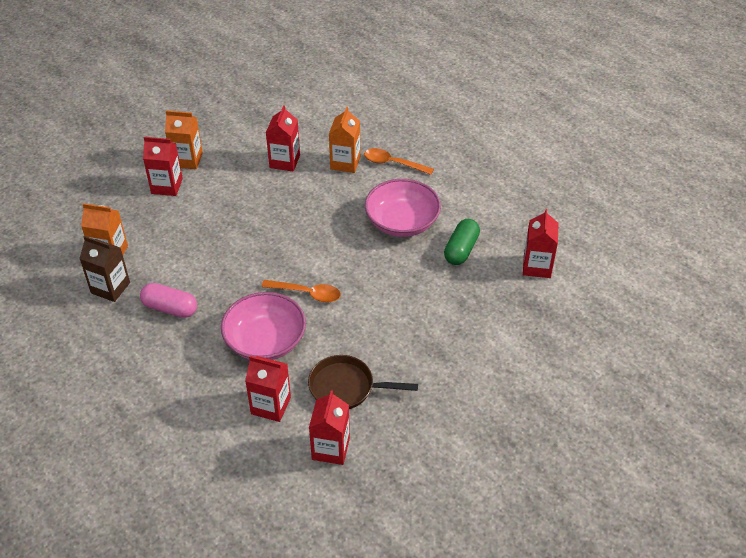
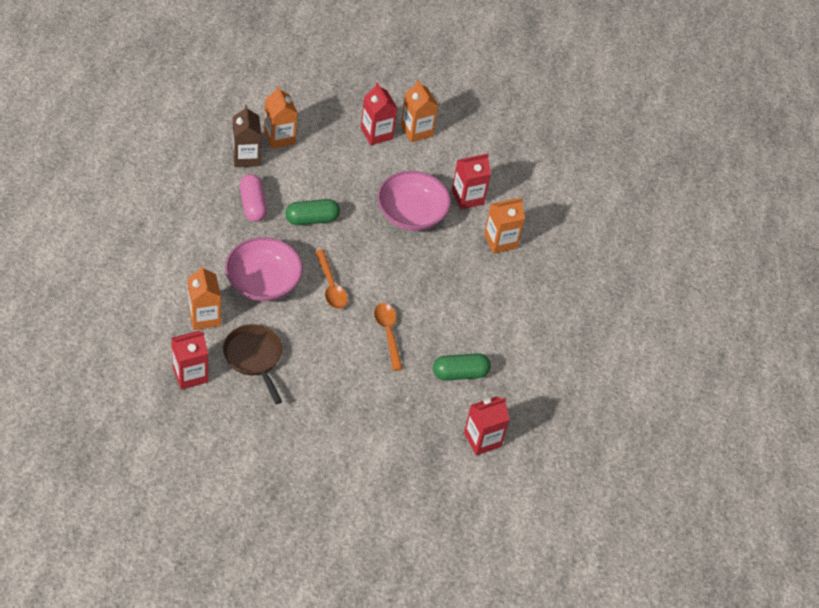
camera: 50 degrees right, 5 degrees up
red carton [245,356,291,422] -> orange carton [188,265,221,330]
orange spoon [364,148,434,175] -> orange spoon moved to [374,303,403,371]
pink bowl [365,179,441,237] -> pink bowl moved to [377,171,451,231]
none -> green capsule [285,199,340,225]

